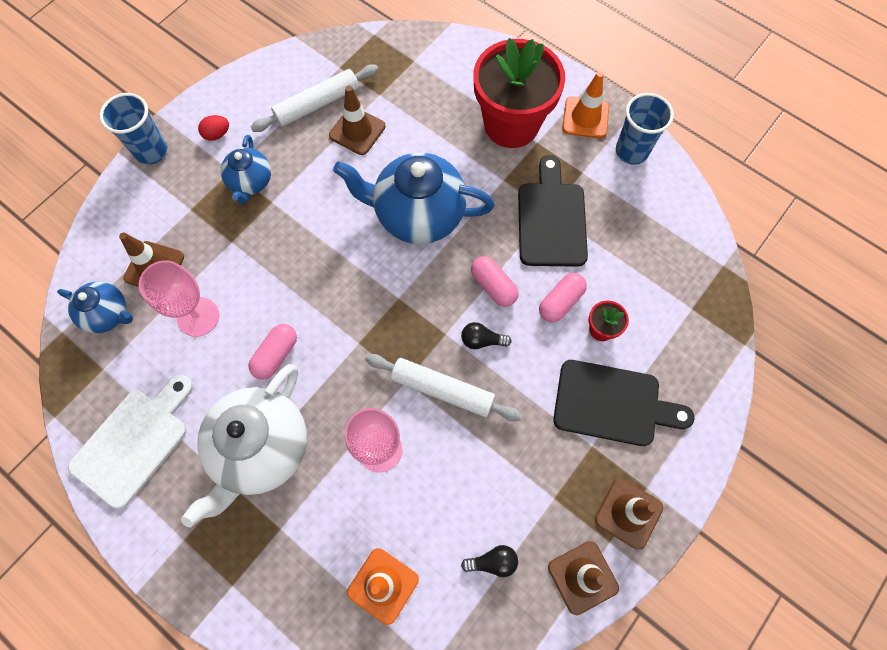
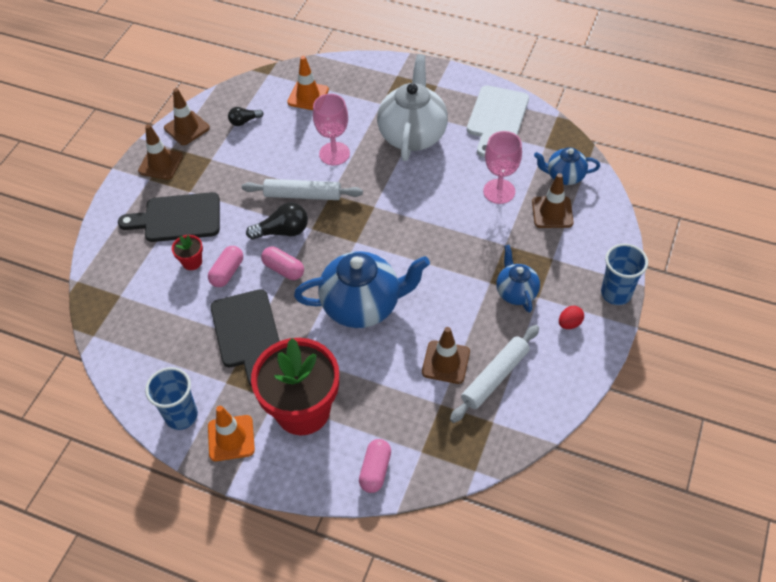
camera: 165 degrees right, 15 degrees down
pink capsule [248,324,297,380] -> pink capsule moved to [359,439,391,493]
black light bulb [461,322,512,349] -> black light bulb [246,203,308,240], size x1.61

